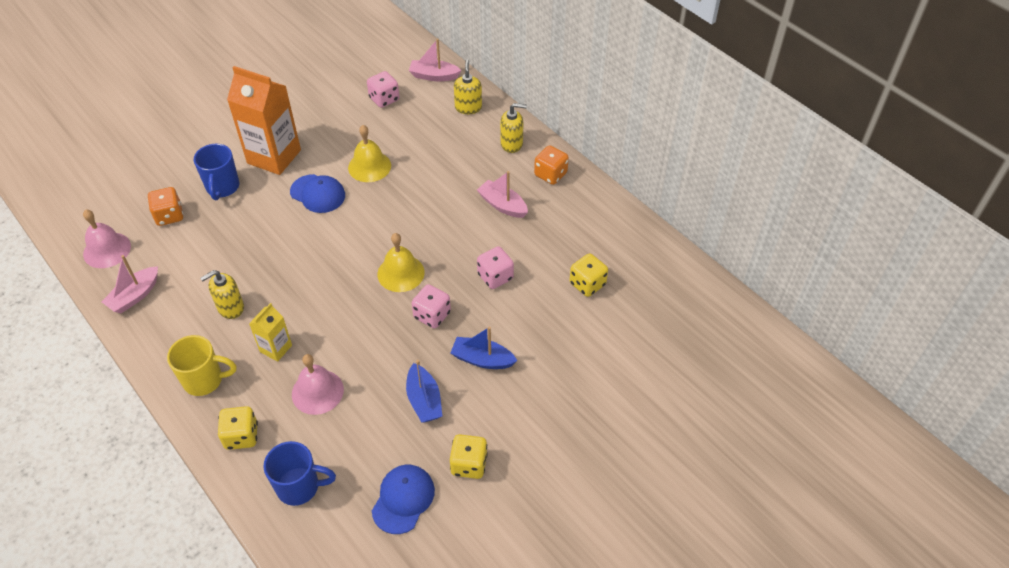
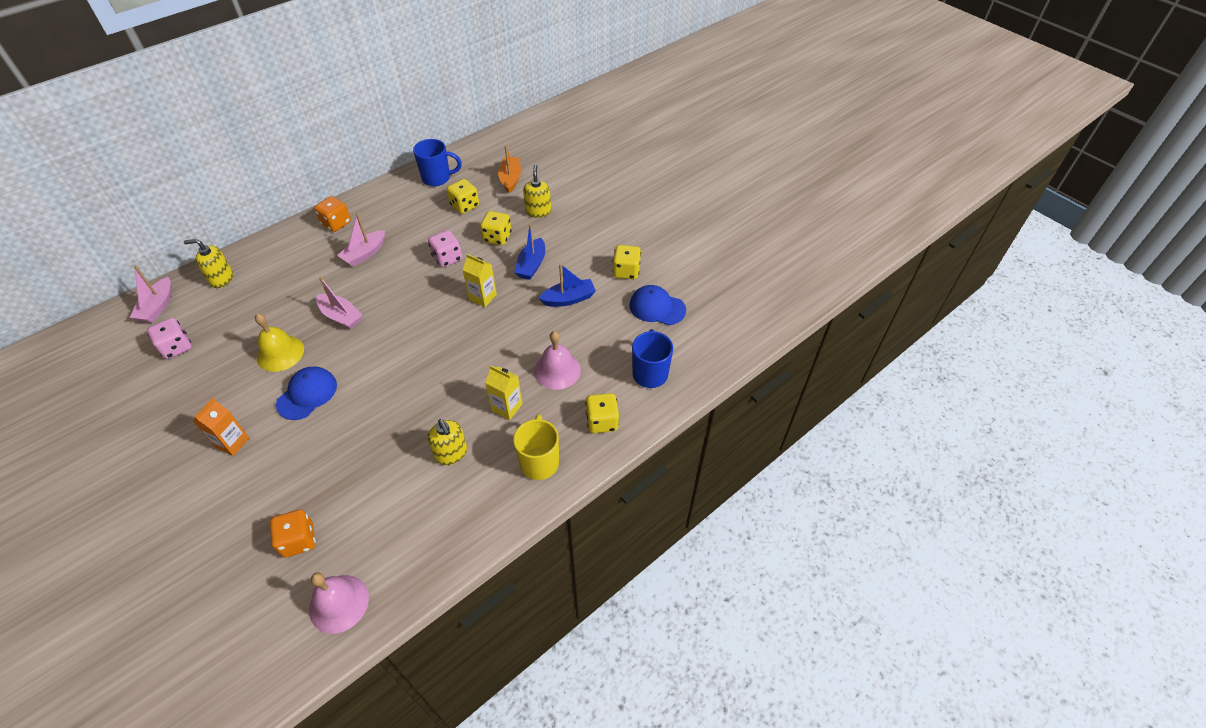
camera: 90 degrees left, 0 degrees up
pink boat [102,255,158,313] -> pink boat moved to [316,277,362,329]
blue mug [194,144,239,200] -> blue mug moved to [413,139,462,186]
orange carton [227,66,301,175] -> orange carton [193,398,249,456], size x0.50
yellow bell [377,233,425,292] -> none
pink dice [412,284,451,328] -> yellow carton [463,254,497,307]
yellow soap dispenser [500,103,527,153] -> yellow soap dispenser moved to [523,165,551,218]
none -> yellow dice [480,211,511,245]
none -> orange boat [498,145,521,193]

